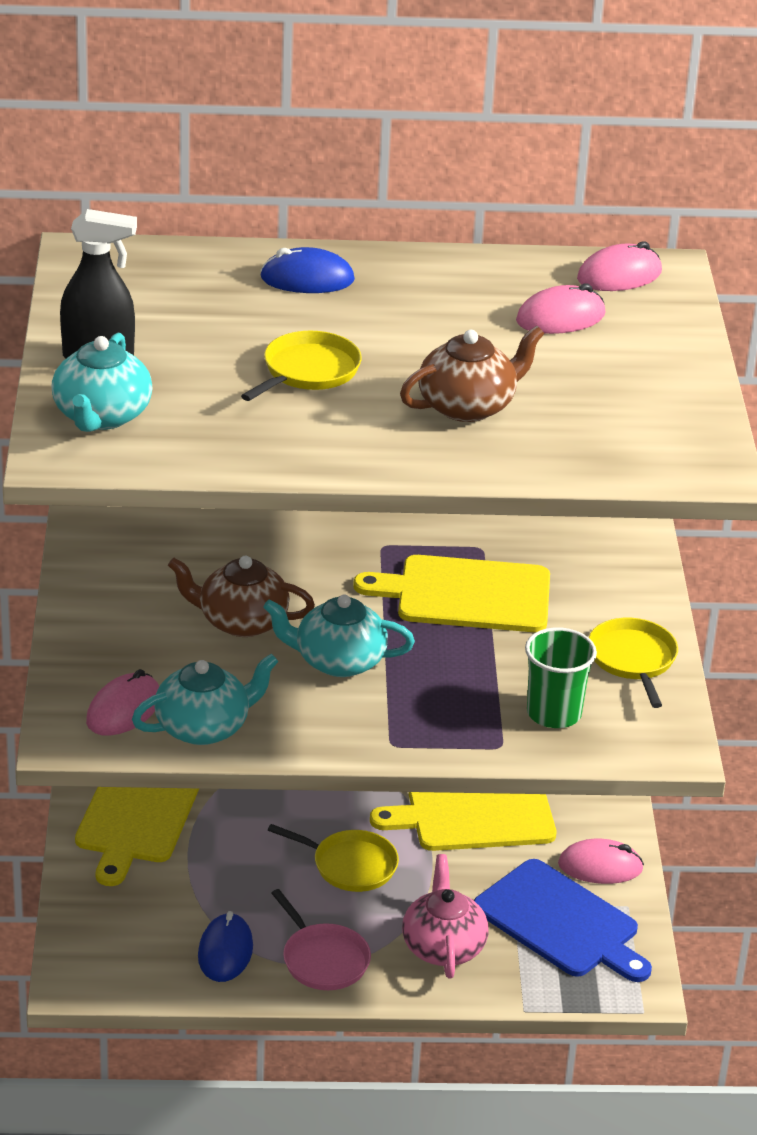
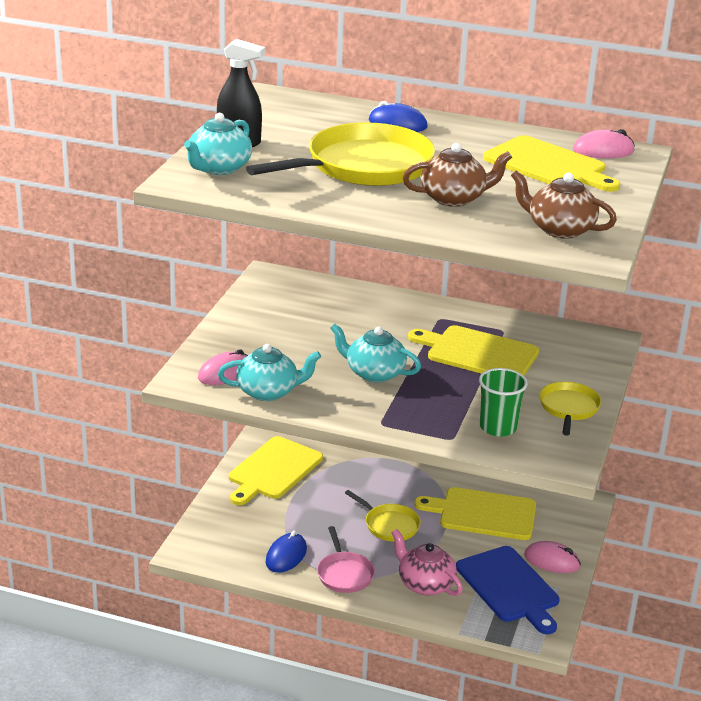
camera: 20 degrees right, 5 degrees down
brown teapot [168,556,315,637] -> brown teapot moved to [511,170,617,239]
yellow pan [241,331,362,401] -> yellow pan [246,122,435,186], size x1.97
pink teapot [402,854,489,978] -> pink teapot turned 60 degrees counterclockwise [391,529,463,596]
pink mouse [516,283,606,334] -> yellow cutting board [483,135,620,192]

